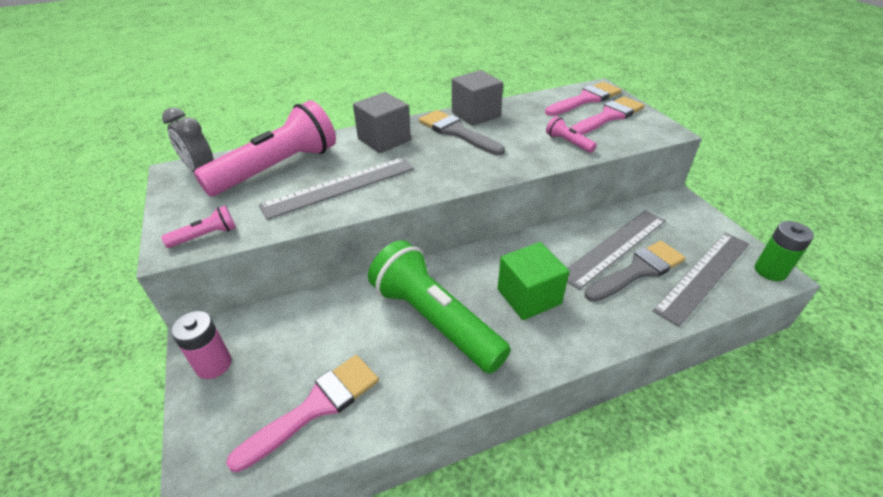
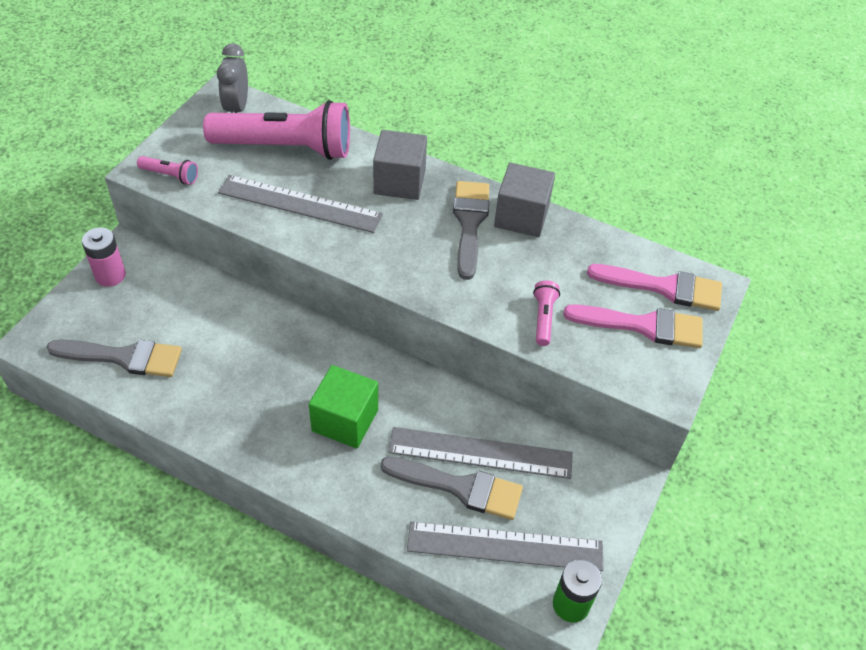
camera: 45 degrees right, 10 degrees up
pink brush [226,355,379,472] -> grey brush [46,339,182,377]
green flashlight [368,240,511,373] -> none

